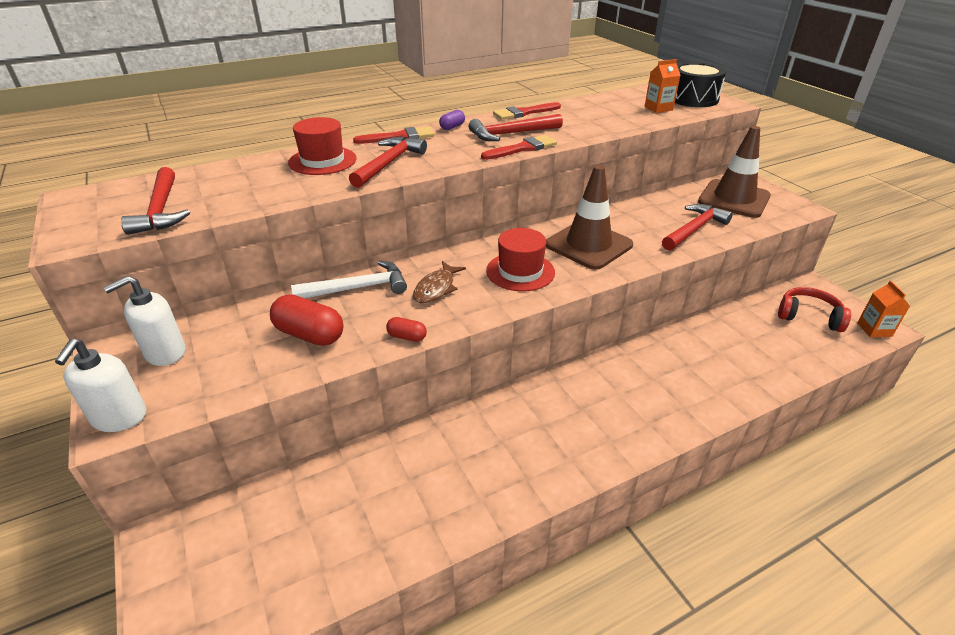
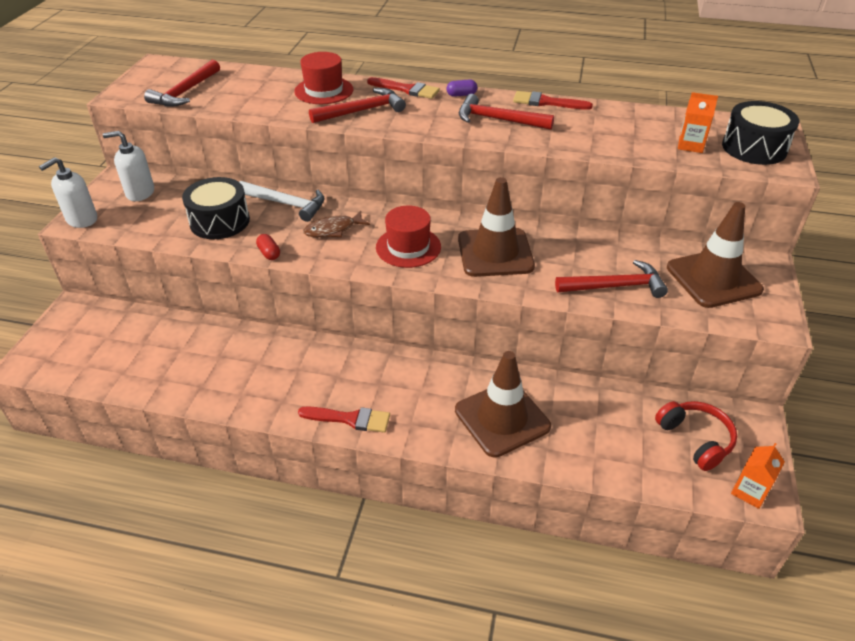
camera: 40 degrees right, 5 degrees up
red capsule [270,294,343,346] -> black drum [182,177,250,239]
red brush [481,135,557,160] -> red brush moved to [298,406,390,433]
none -> brown traffic cone [455,351,551,458]

